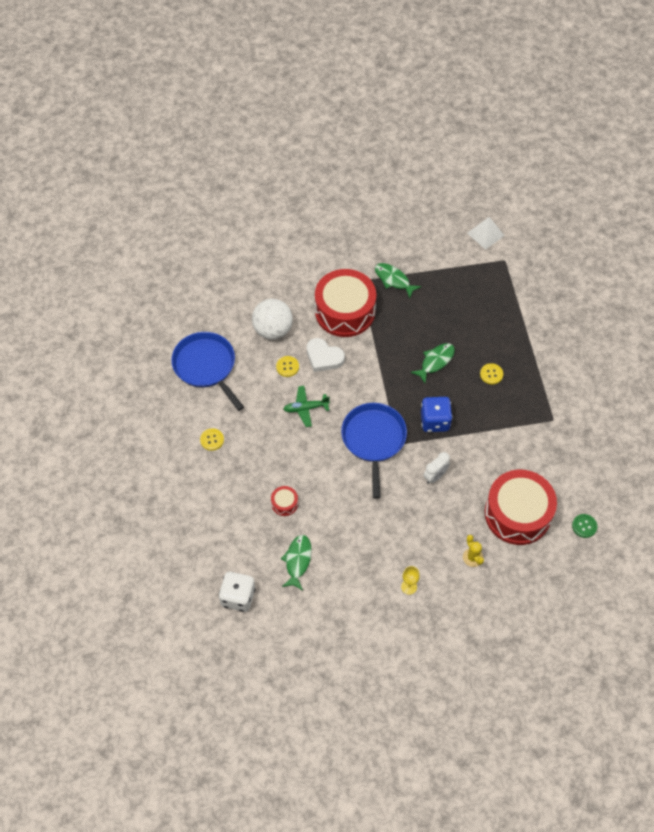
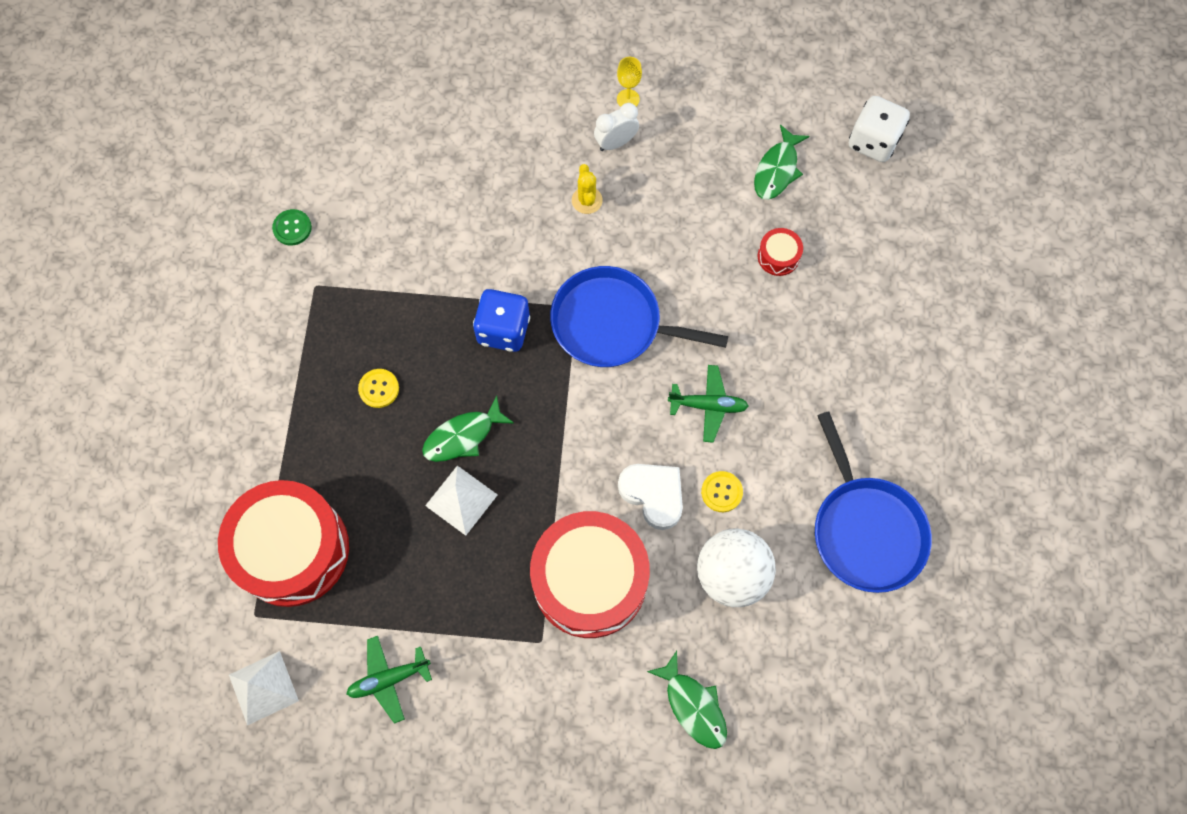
camera: 165 degrees left, 10 degrees up
yellow button [200,428,224,451] -> none
blue pan [341,403,407,499] -> blue pan turned 90 degrees clockwise [550,266,728,367]
green fish [375,263,421,299] -> green fish moved to [647,651,727,749]
white clock [424,452,450,484] -> white clock moved to [594,103,639,151]
yellow cactus [463,535,484,567] -> yellow cactus moved to [572,164,603,214]
red drum [485,470,557,545] -> red drum moved to [218,480,349,607]
green button [572,514,597,538] -> green button moved to [272,209,312,245]
none -> green plane [346,636,432,724]
none -> white pyramid [425,465,498,536]

